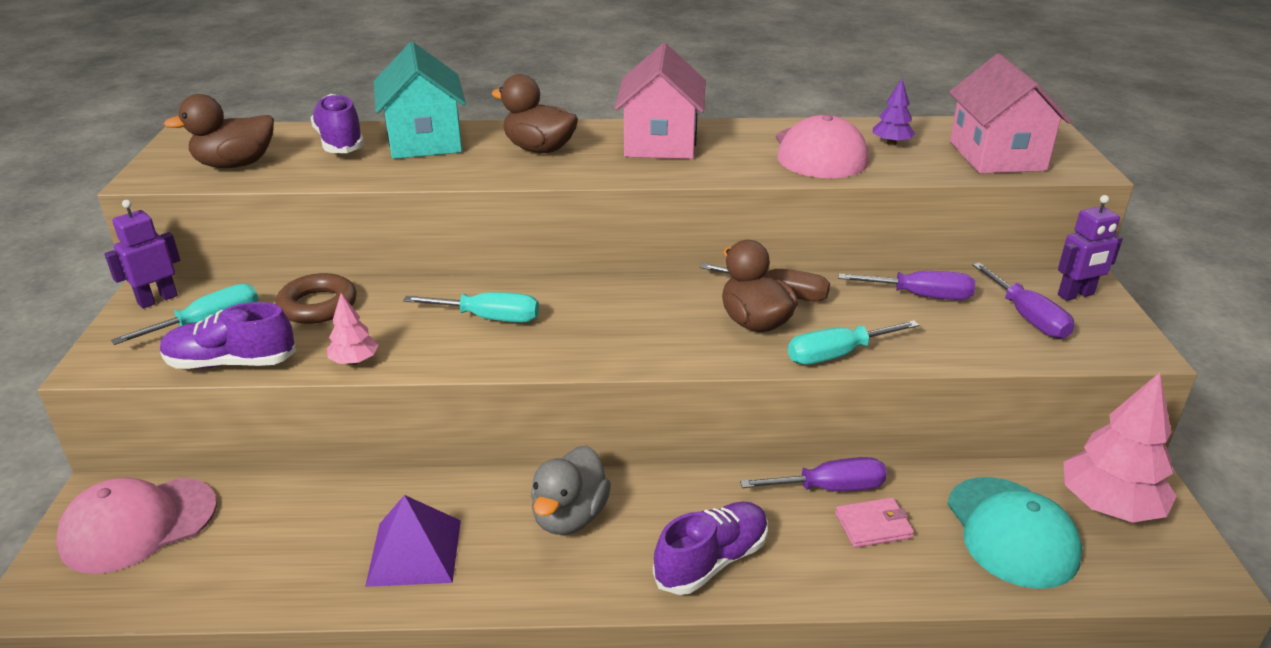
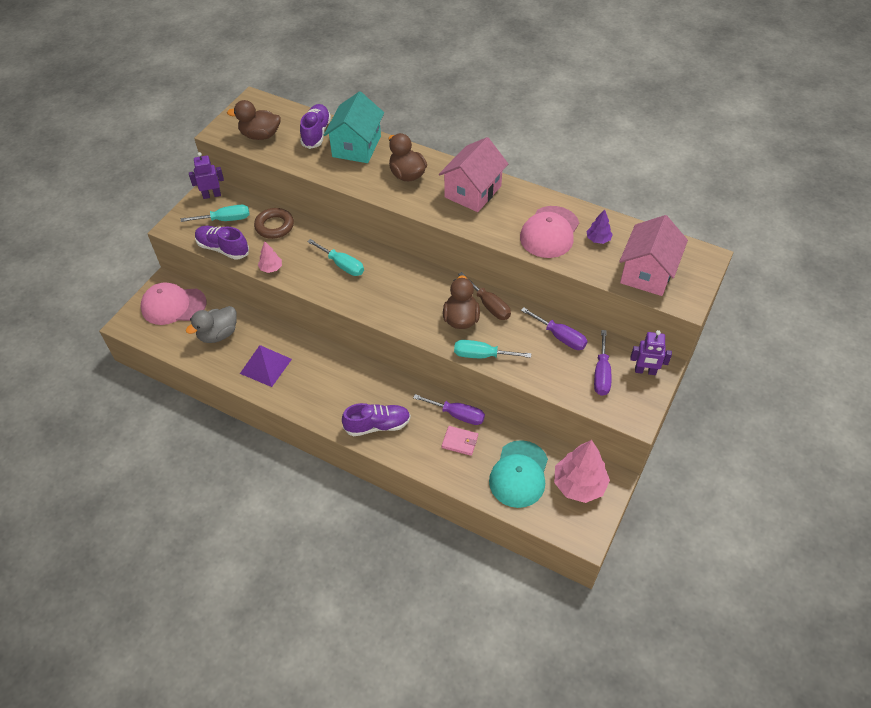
camera: 30 degrees right, 20 degrees up
grey duck [531,446,611,535] -> grey duck moved to [186,306,237,343]

